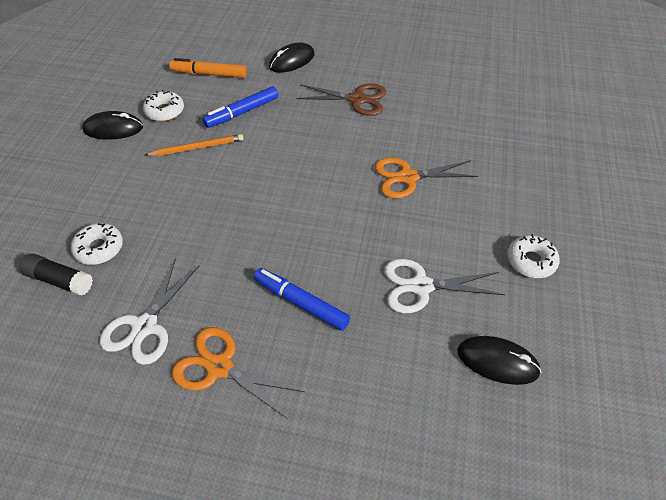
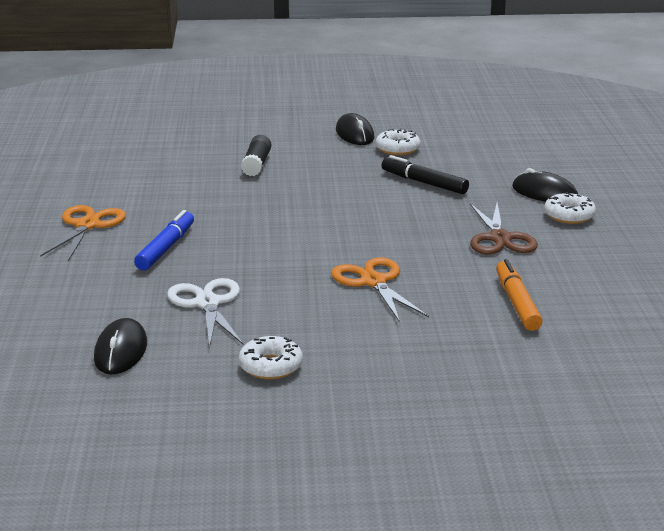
camera: 75 degrees right, 25 degrees down
black glue stick [19,254,93,296] -> black glue stick moved to [241,135,271,176]
white donut [71,223,123,265] -> white donut moved to [544,192,596,224]
white scissors [100,258,199,365] -> none
orange pencil [145,134,244,156] -> none
orange marker [169,58,247,78] -> orange marker moved to [496,259,543,331]
blue marker [203,86,278,128] -> black marker [381,155,469,194]

